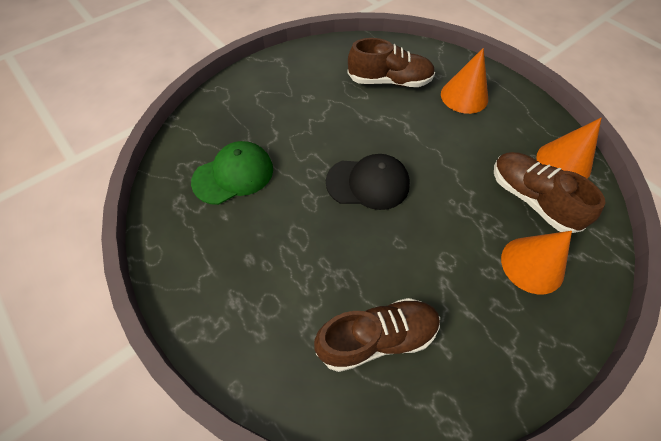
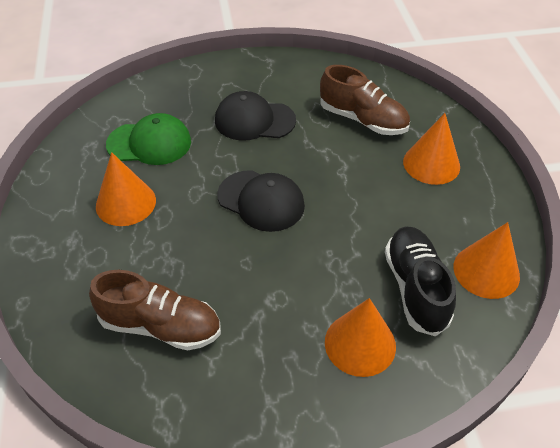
camera: 30 degrees right, 10 degrees down
brown shoe [494,152,606,233] -> black shoe [385,226,456,336]
none -> orange cone [96,152,156,226]
none -> black cap [215,91,296,141]

